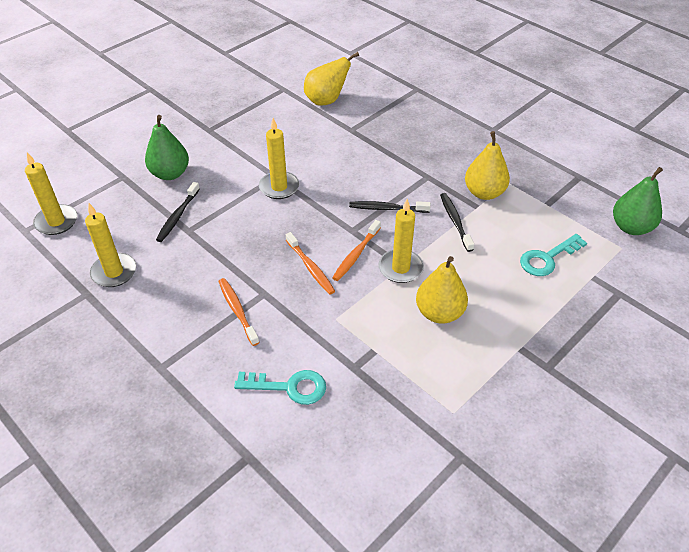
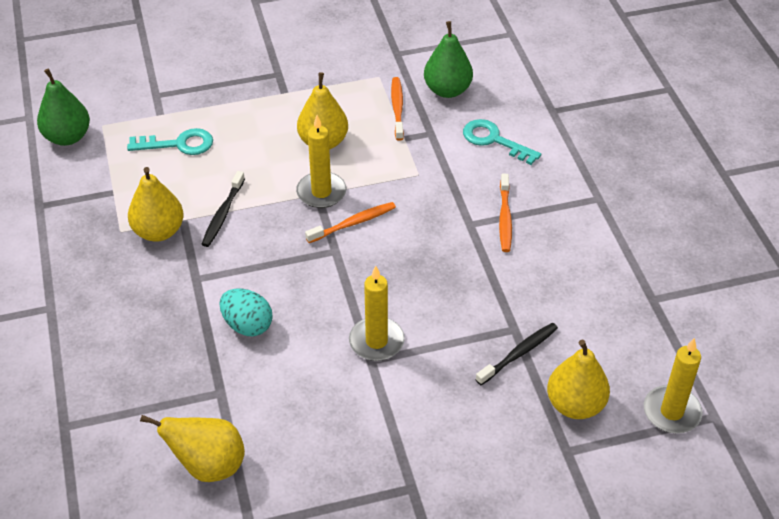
camera: 150 degrees left, 0 degrees up
yellow candle [85,203,136,287] -> none
green pear [145,115,189,180] -> green pear moved to [424,21,473,98]
orange toothbrush [286,232,335,295] -> orange toothbrush moved to [391,77,404,141]
black toothbrush [349,201,431,213] -> none
none -> turquoise egg [219,289,273,336]
none -> yellow pear [547,340,610,419]

